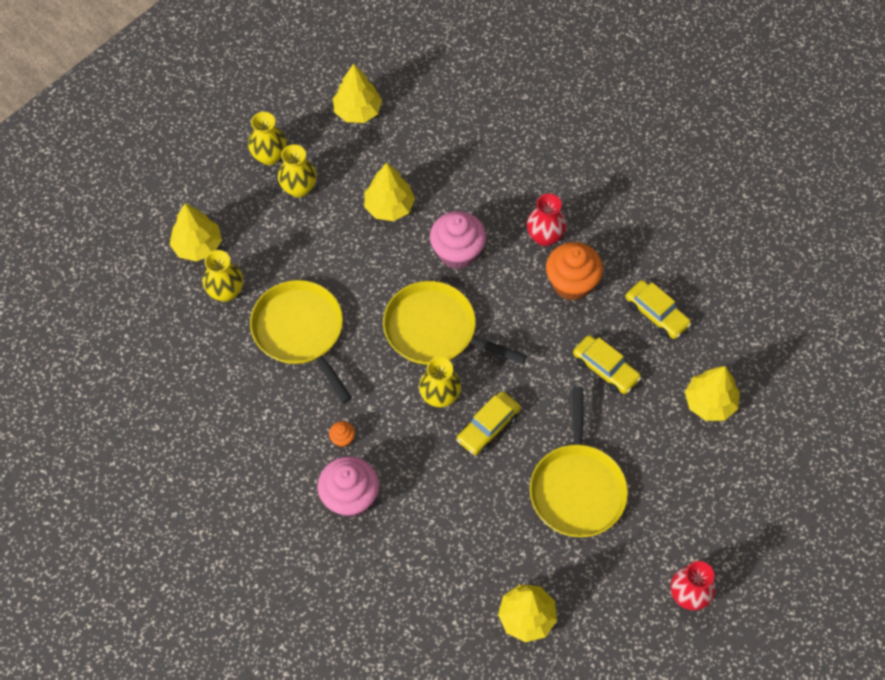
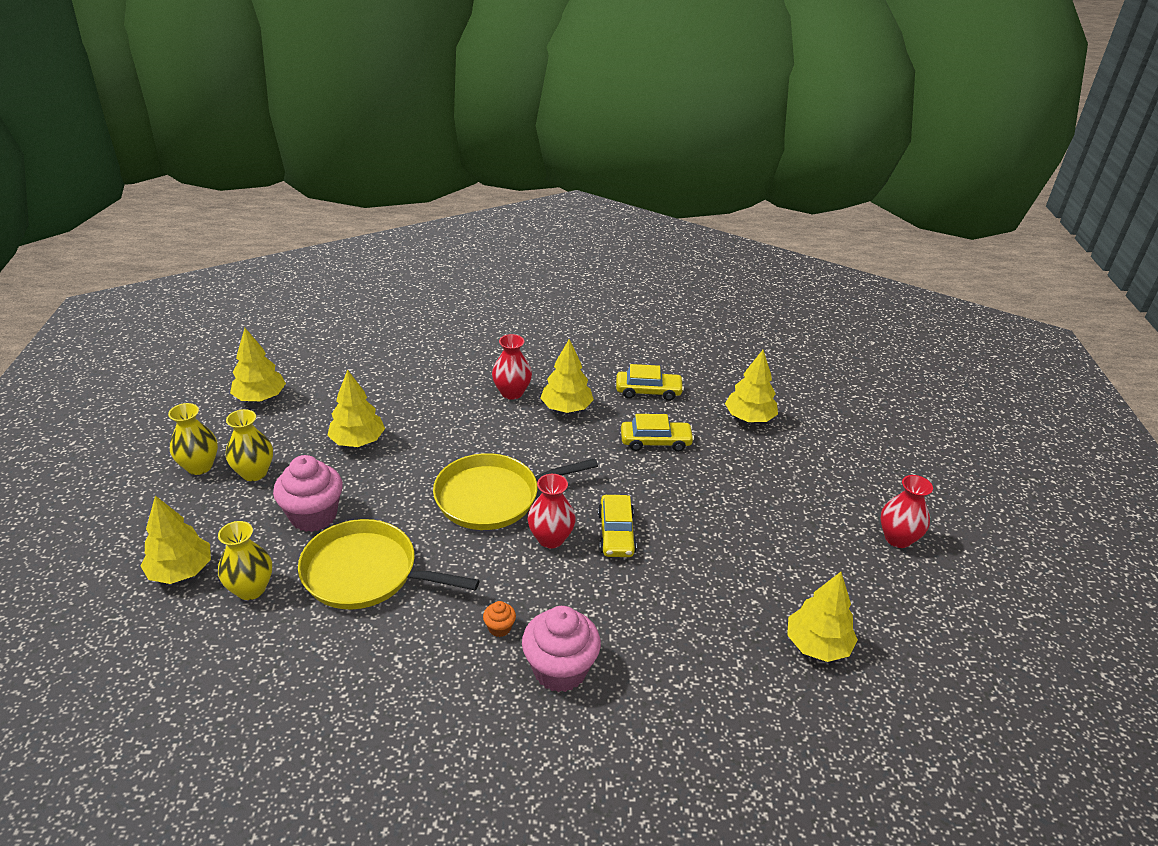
camera: 45 degrees left, 25 degrees down
yellow vase [419,357,461,407] -> red vase [528,474,576,548]
pink cupcake [430,211,486,269] -> pink cupcake moved to [273,455,343,532]
yellow pan [530,386,628,537] -> none
orange cupcake [546,242,603,301] -> yellow tree [540,339,594,413]

